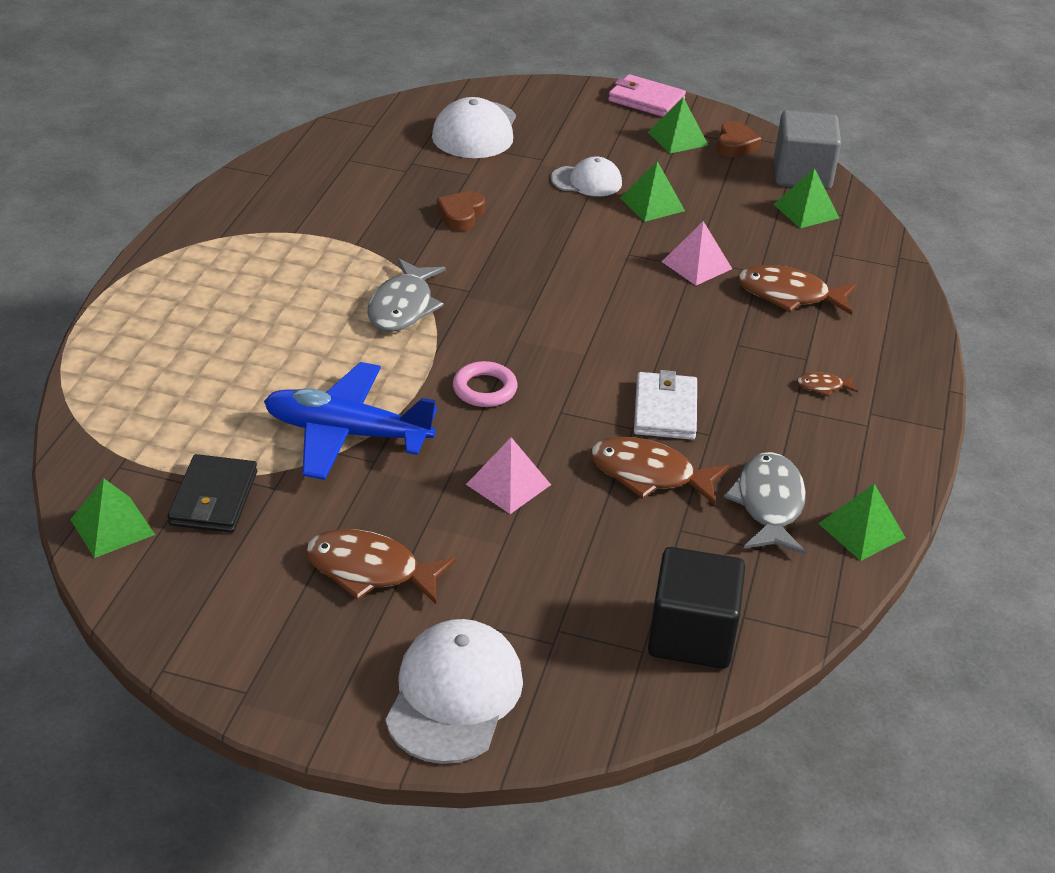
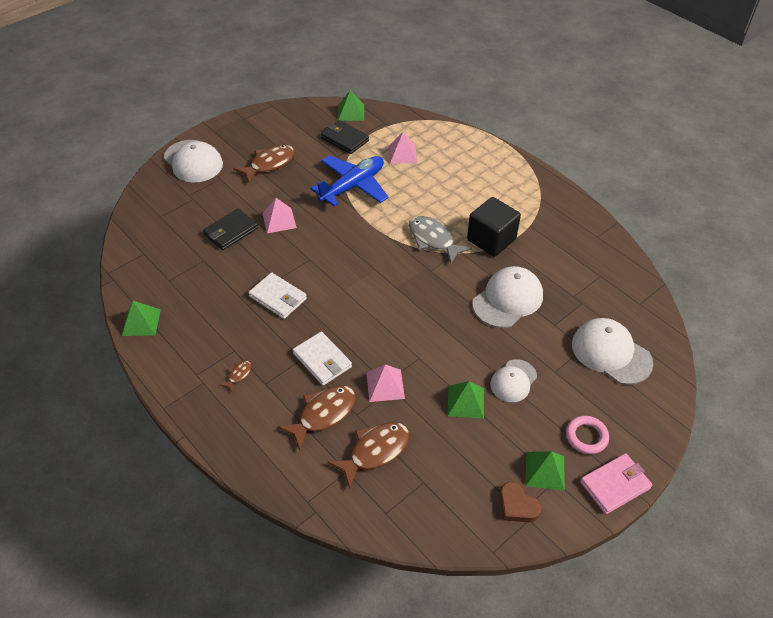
camera: 125 degrees right, 10 degrees up
brown heart [437,191,485,231] -> white cap [472,266,543,328]
pink ring [453,361,518,407] -> pink ring moved to [566,416,609,454]
brown fish [590,437,729,505] -> brown fish moved to [328,422,409,489]
black cube [648,547,746,669] -> black cube moved to [467,197,521,257]
grey fish [724,452,806,554] -> none
green pyramid [773,168,839,228] -> none
grey cube [774,110,841,190] -> none
none -> black wallet [203,209,258,250]
none -> white wallet [293,331,352,386]
none -> pink pyramid [388,132,417,164]

